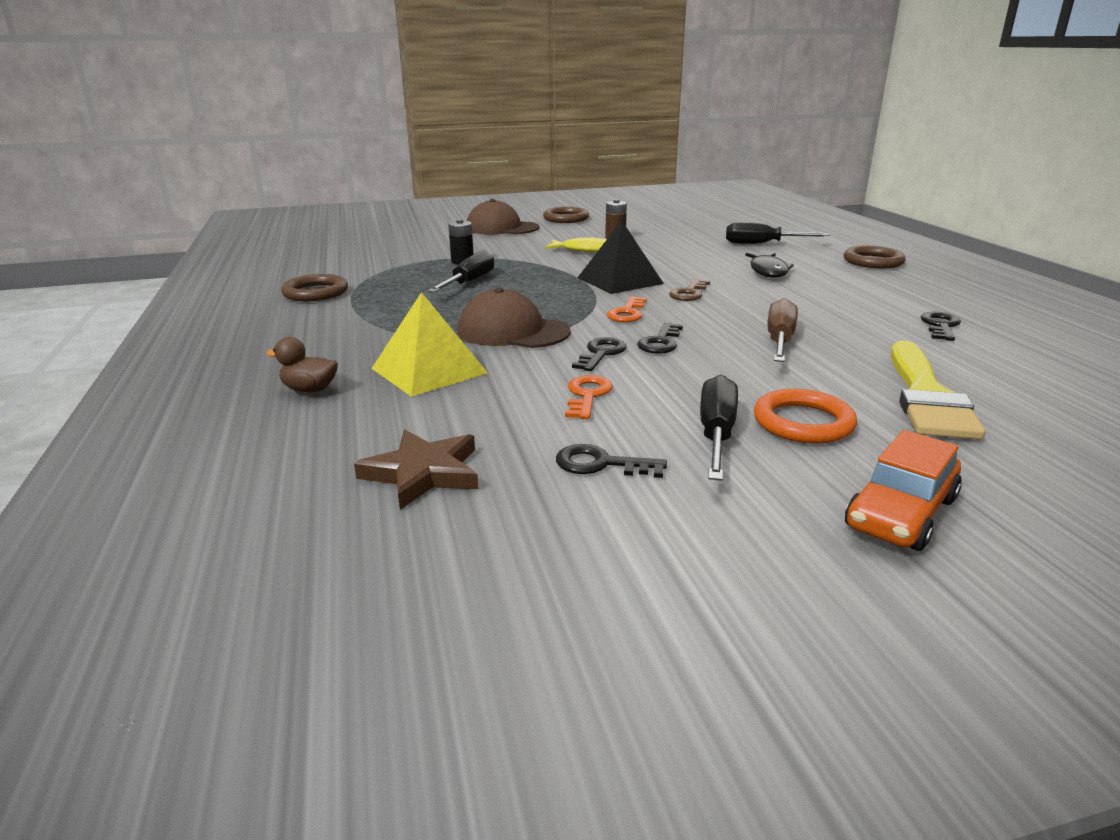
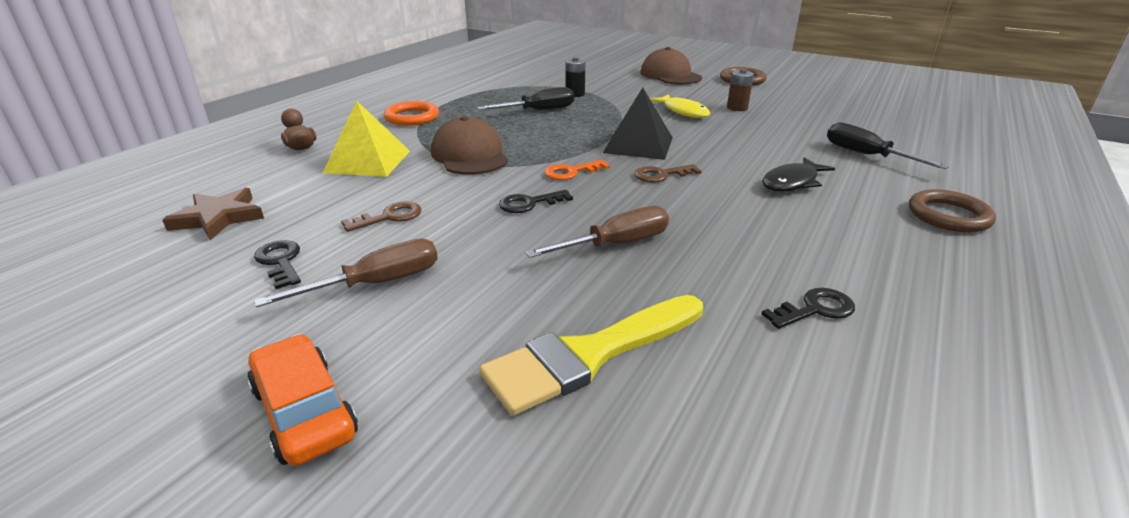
camera: 45 degrees right, 5 degrees up
brown ring [281,274,348,301] -> none
orange key [565,375,613,419] -> brown key [341,201,422,232]
black key [572,337,627,371] -> none
black screwdriver [700,375,738,481] -> brown screwdriver [254,238,438,307]
orange ring [754,389,857,444] -> orange ring moved to [384,101,439,126]
orange car [845,430,962,551] -> orange car turned 60 degrees clockwise [247,334,358,466]

